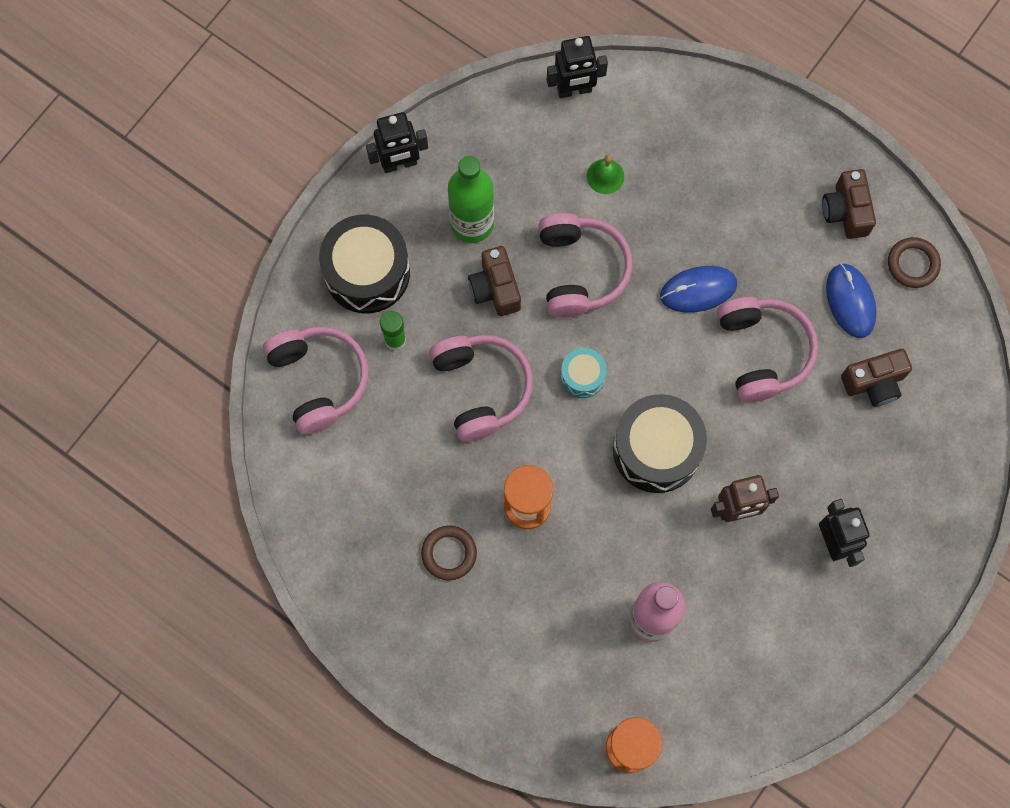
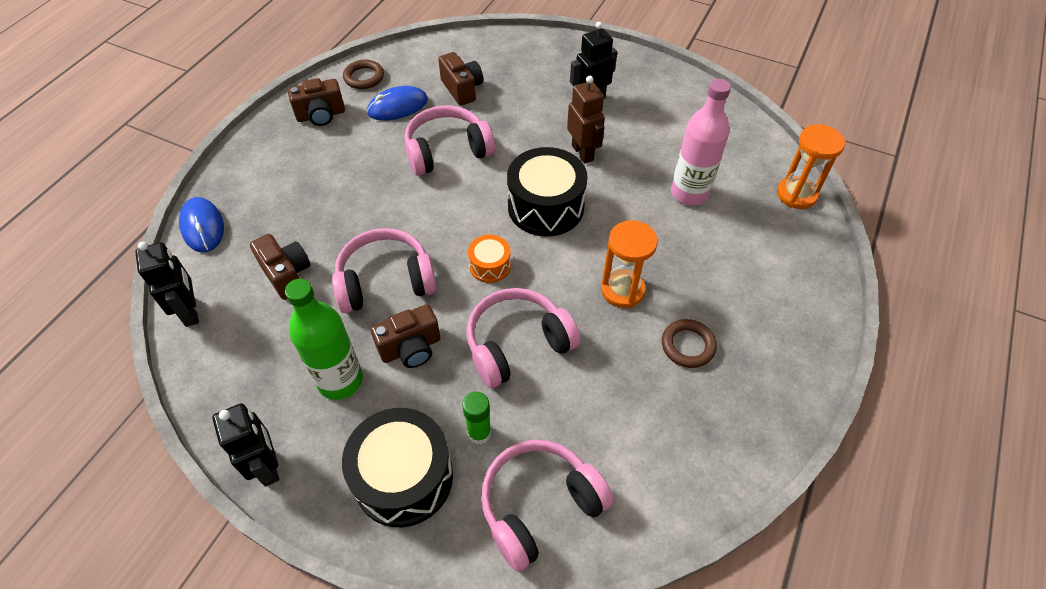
camera: 100 degrees left, 20 degrees down
turquoise drum [561,348,607,398] -> orange drum [468,235,511,283]
green bell [587,155,624,194] -> brown camera [250,234,311,300]
blue mouse [660,266,737,313] -> blue mouse moved to [179,197,224,253]

